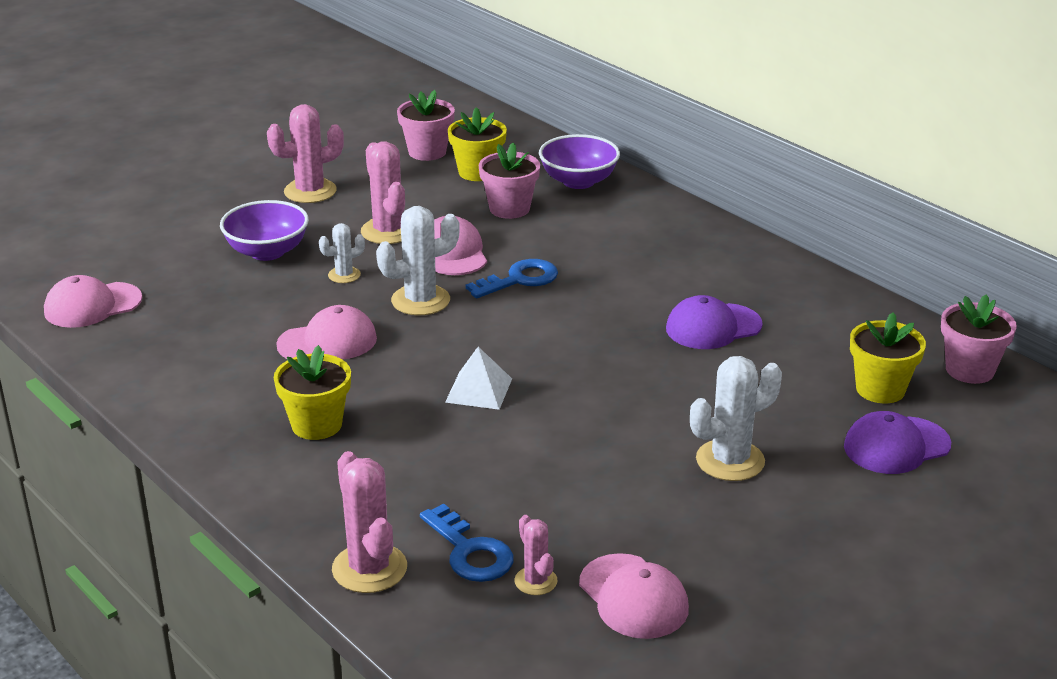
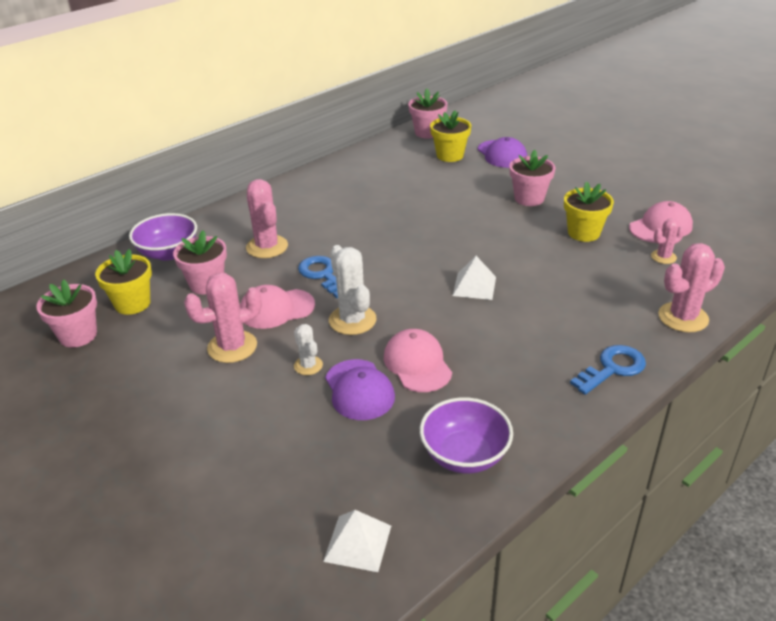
camera: 90 degrees left, 5 degrees up
pink cap [44,275,142,328] -> white pyramid [323,510,391,572]
purple bowl [220,200,309,261] -> purple bowl moved to [420,397,513,473]
pink cactus [267,104,344,203] -> pink cactus moved to [246,179,288,258]
yellow flower pot [274,345,351,440] -> yellow flower pot moved to [564,181,614,242]
blue key [420,504,514,582] -> blue key moved to [570,345,646,395]
purple cap [666,295,763,349] -> purple cap moved to [325,359,395,420]
white cactus [690,356,782,481] -> pink flower pot [510,150,556,206]

